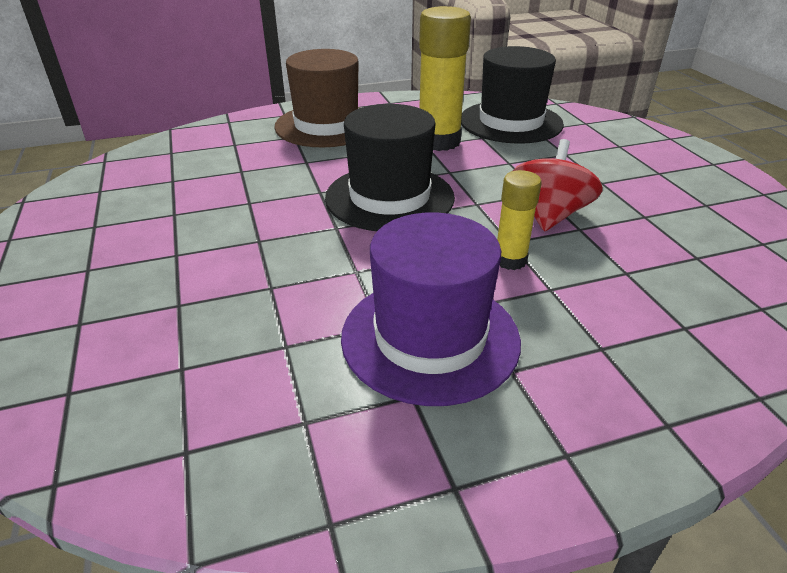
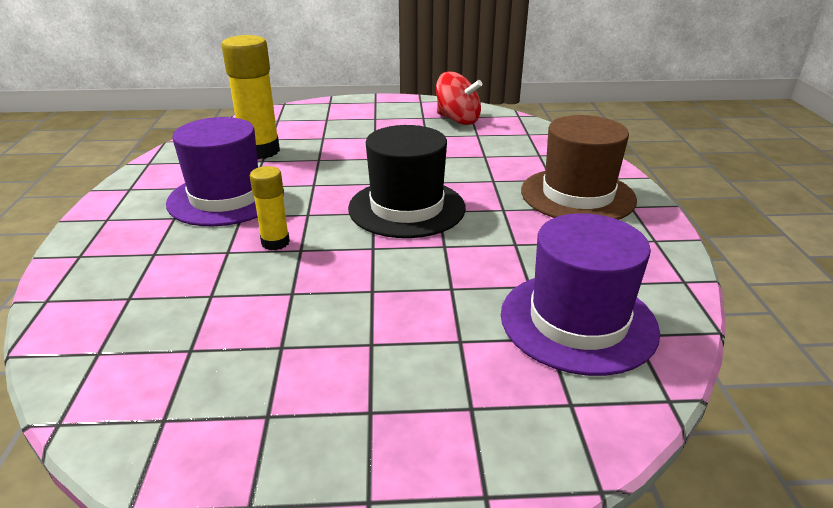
camera: 105 degrees right, 5 degrees down
yellow glue stick [419,6,471,151] -> yellow glue stick moved to [222,35,280,160]
black hat [461,46,564,144] -> purple hat [501,213,660,376]
red spinning top [513,139,603,231] -> red spinning top moved to [436,72,482,125]

